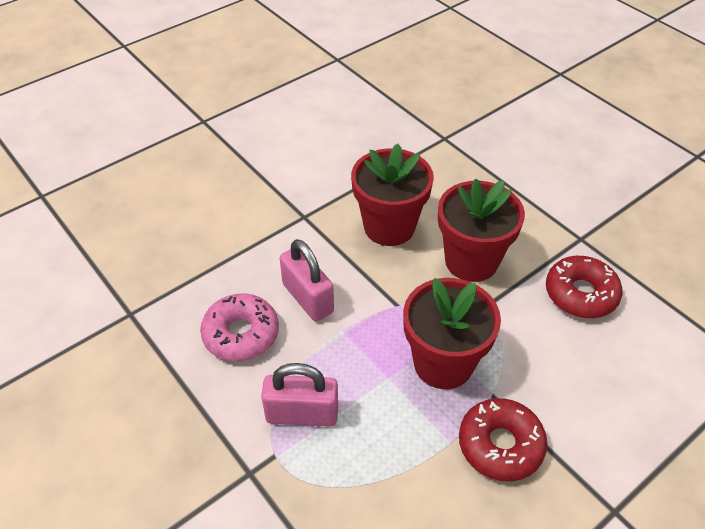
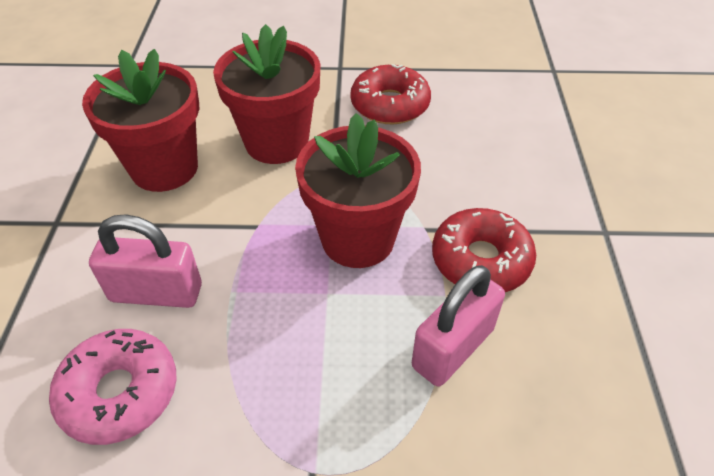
camera: 50 degrees left, 0 degrees up
pink padlock [261,363,338,427] -> pink padlock moved to [412,265,505,387]

